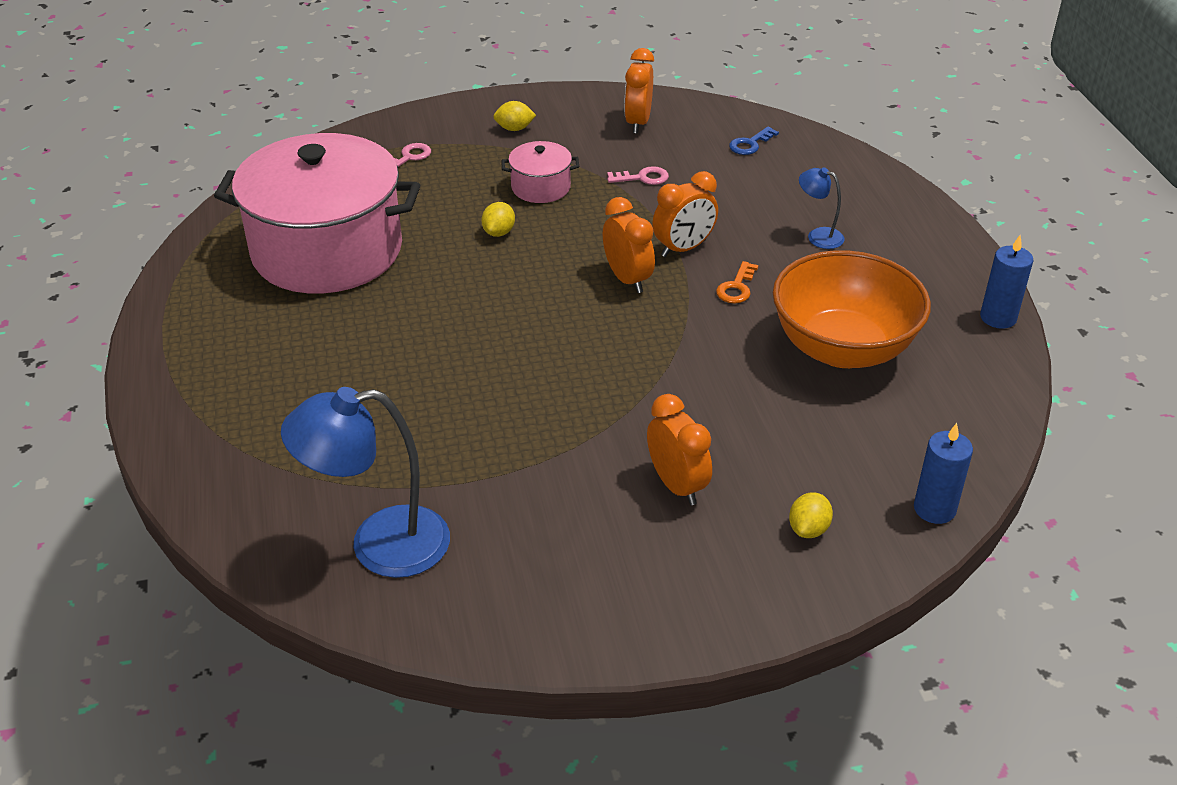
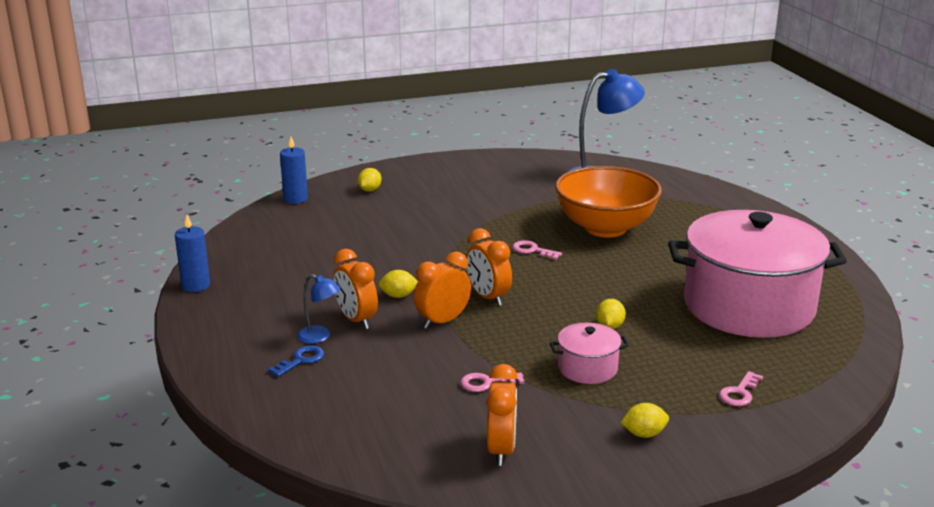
camera: 175 degrees right, 15 degrees down
orange clock [647,394,712,505] -> orange clock moved to [333,249,378,329]
orange key [716,261,759,303] -> yellow lemon [378,270,418,298]
blue key [729,127,779,155] -> blue key moved to [268,346,324,377]
orange bowl [773,250,931,368] -> orange bowl moved to [555,166,662,238]
none -> pink key [512,240,562,260]

